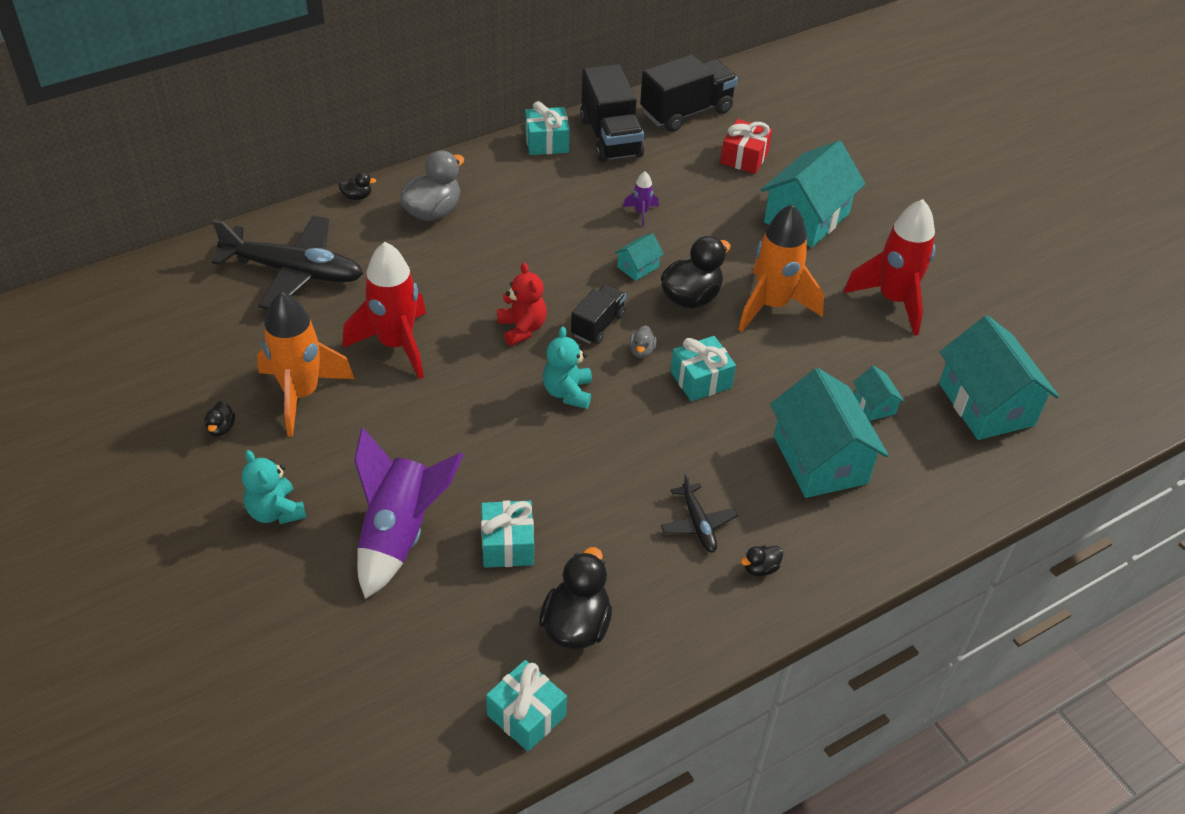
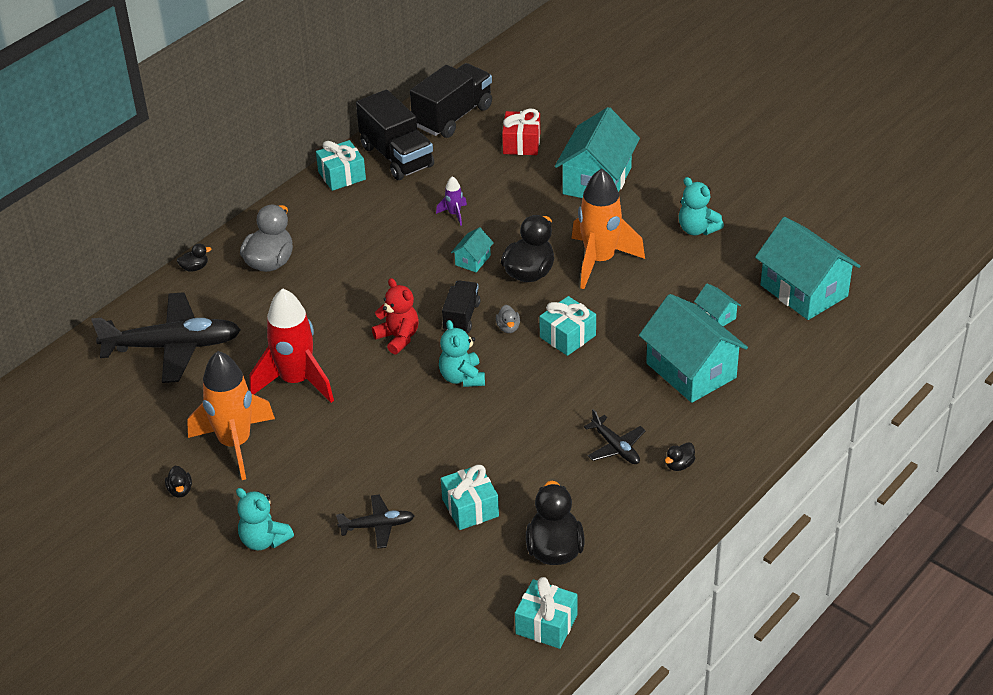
camera: 15 degrees left, 5 degrees down
purple rocket [354,427,464,599] -> black plane [336,495,415,549]
red rocket [843,199,935,336] -> turquoise teddy bear [679,177,724,235]

